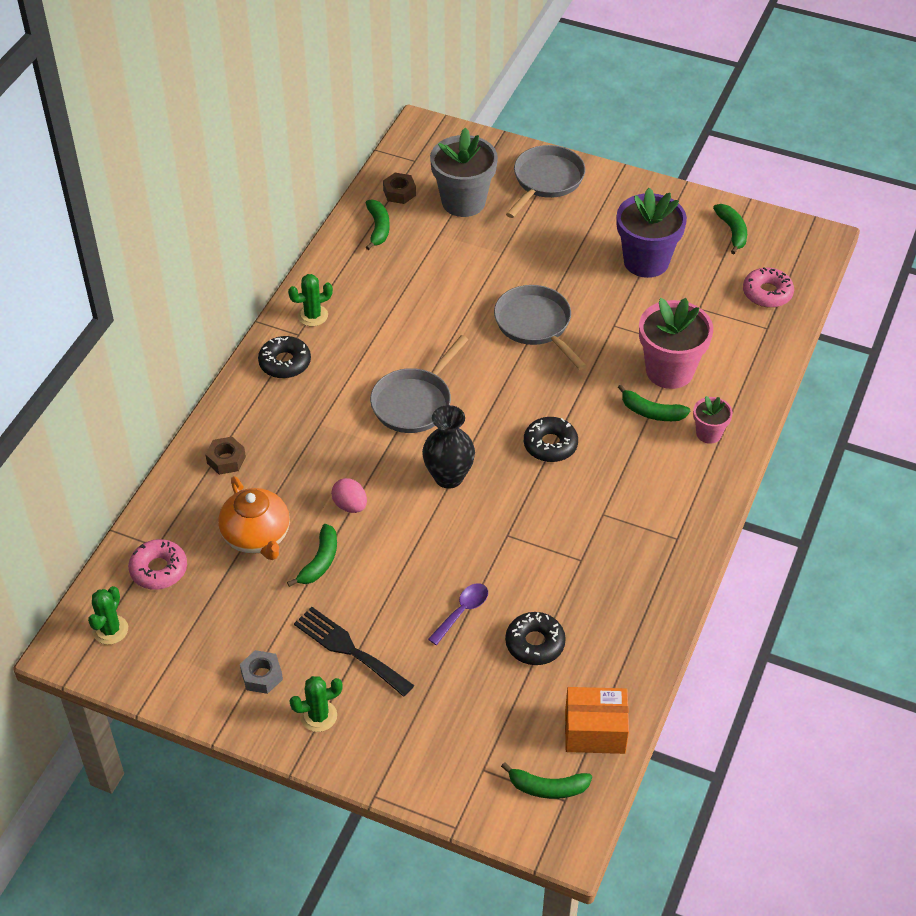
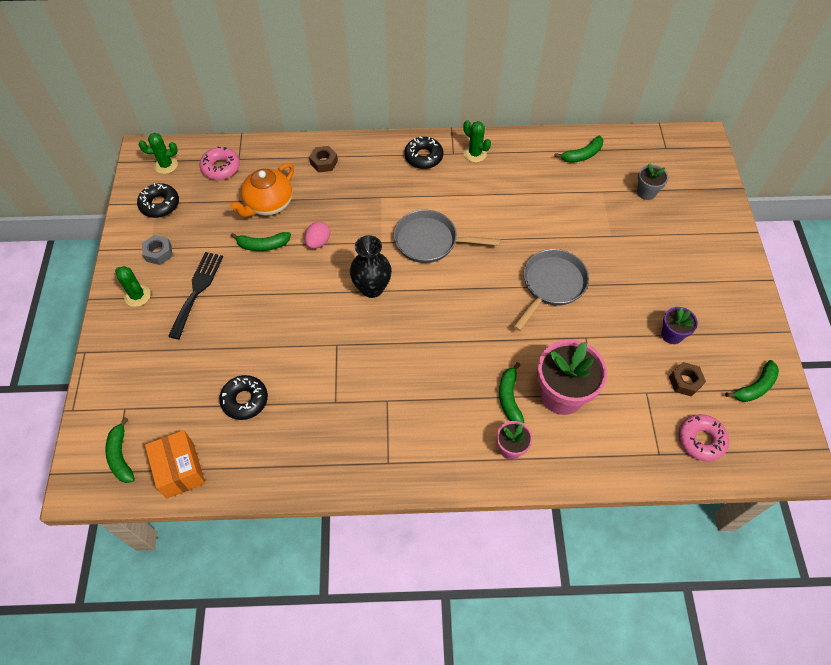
camera: 65 degrees right, 10 degrees up
brown nut [383,173,416,204] -> brown nut moved to [669,362,706,397]
purple spoon [428,583,488,645] -> none
grey flower pot [430,127,498,217] -> grey flower pot [637,163,668,200], size x0.52
grey pan [506,145,585,218] -> none
black donut [524,417,578,462] -> black donut moved to [137,183,179,218]
purple flower pot [617,188,687,278] -> purple flower pot [662,307,698,344], size x0.52

